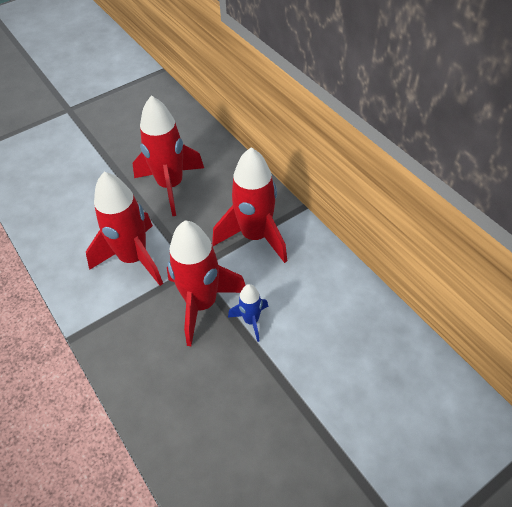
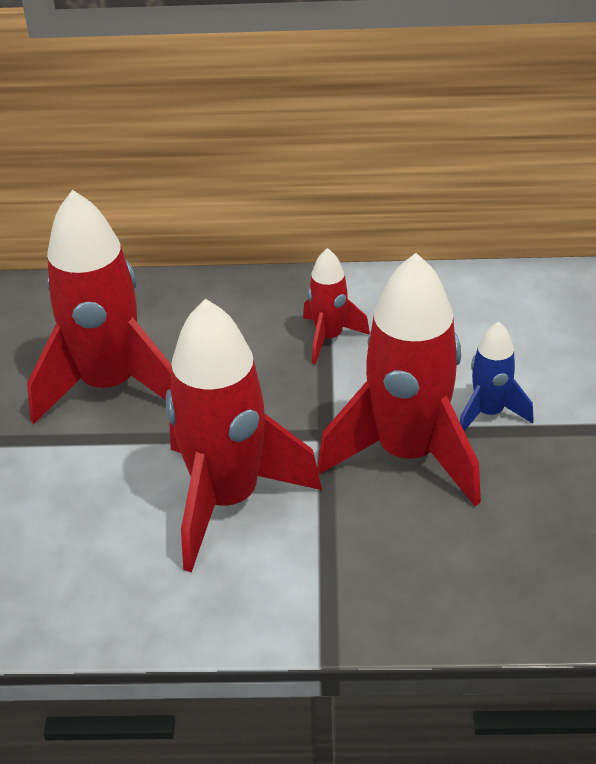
camera: 55 degrees left, 10 degrees down
red rocket [212,147,287,263] -> red rocket [303,248,370,364], size x0.49

